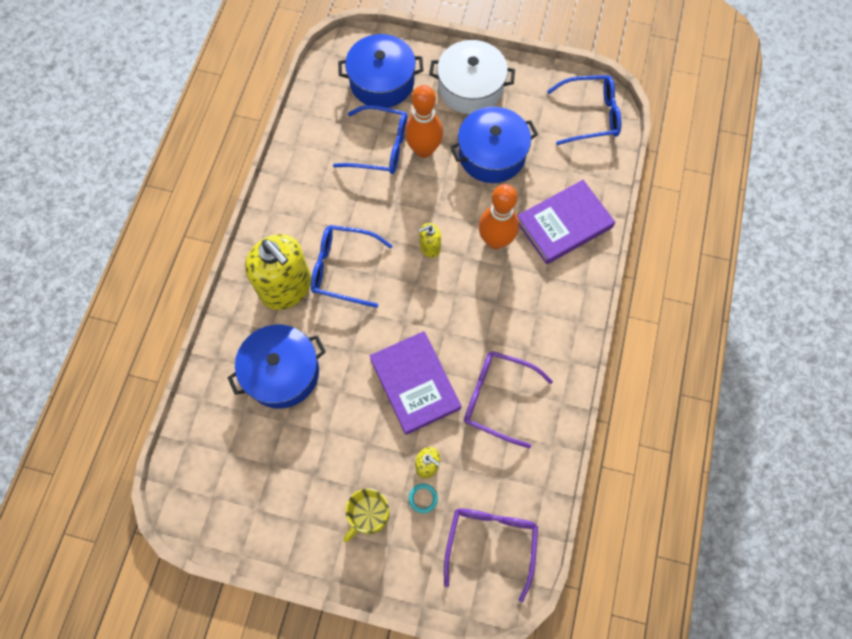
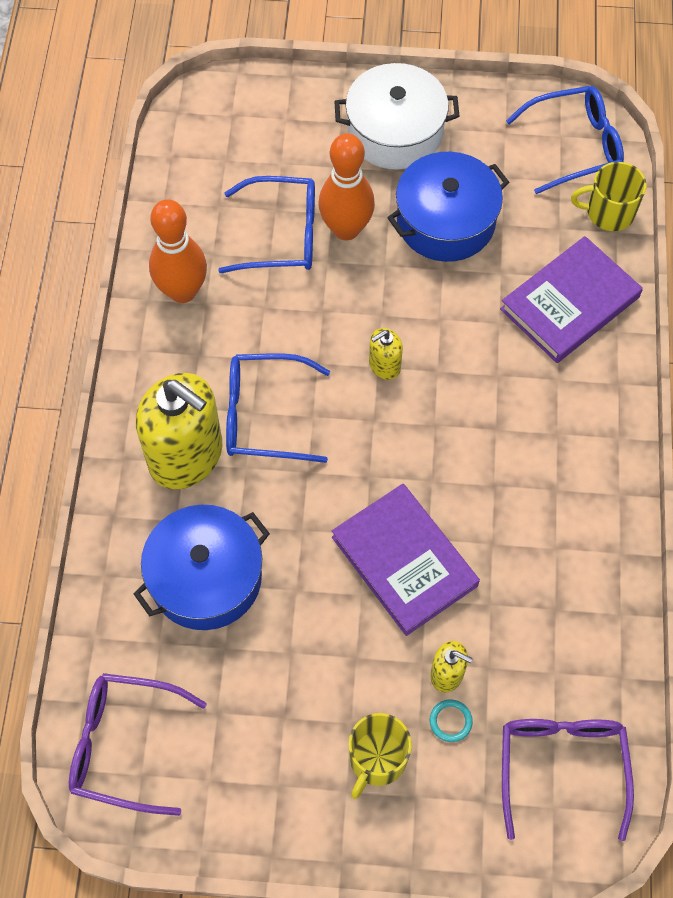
camera: 10 degrees left, 5 degrees down
blue pot [338,34,423,108] -> none
purple glasses [464,351,553,448] -> purple glasses moved to [69,673,207,816]
orange bowling pin [479,184,519,249] -> orange bowling pin moved to [149,199,207,303]
none -> yellow mug [571,162,647,231]

